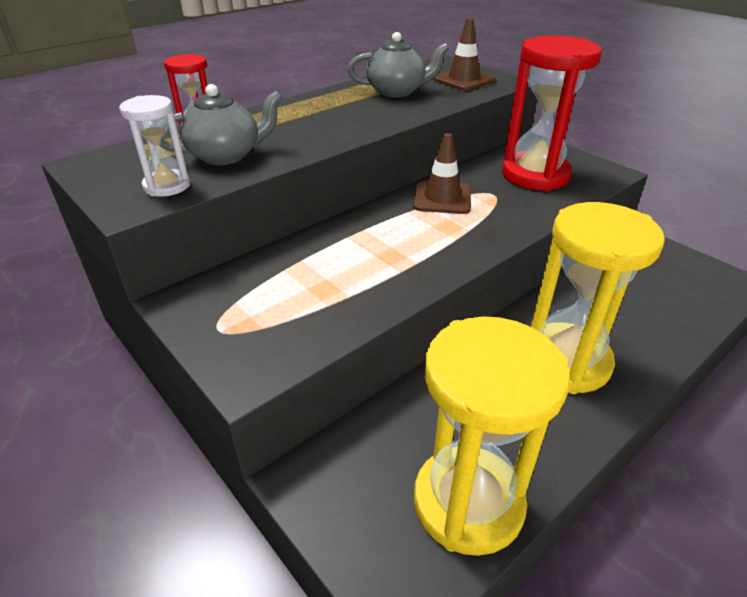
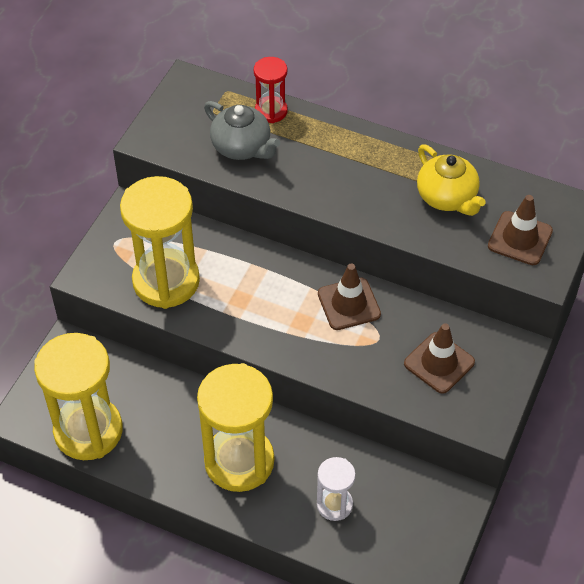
camera: 65 degrees right, 15 degrees up
white hourglass [119,95,190,197] -> white hourglass moved to [317,457,356,521]
grey teapot [347,32,449,98] -> yellow teapot [417,145,486,216]
red hourglass [502,36,602,191] -> brown traffic cone [404,323,475,394]
none -> yellow hourglass [120,176,200,309]

